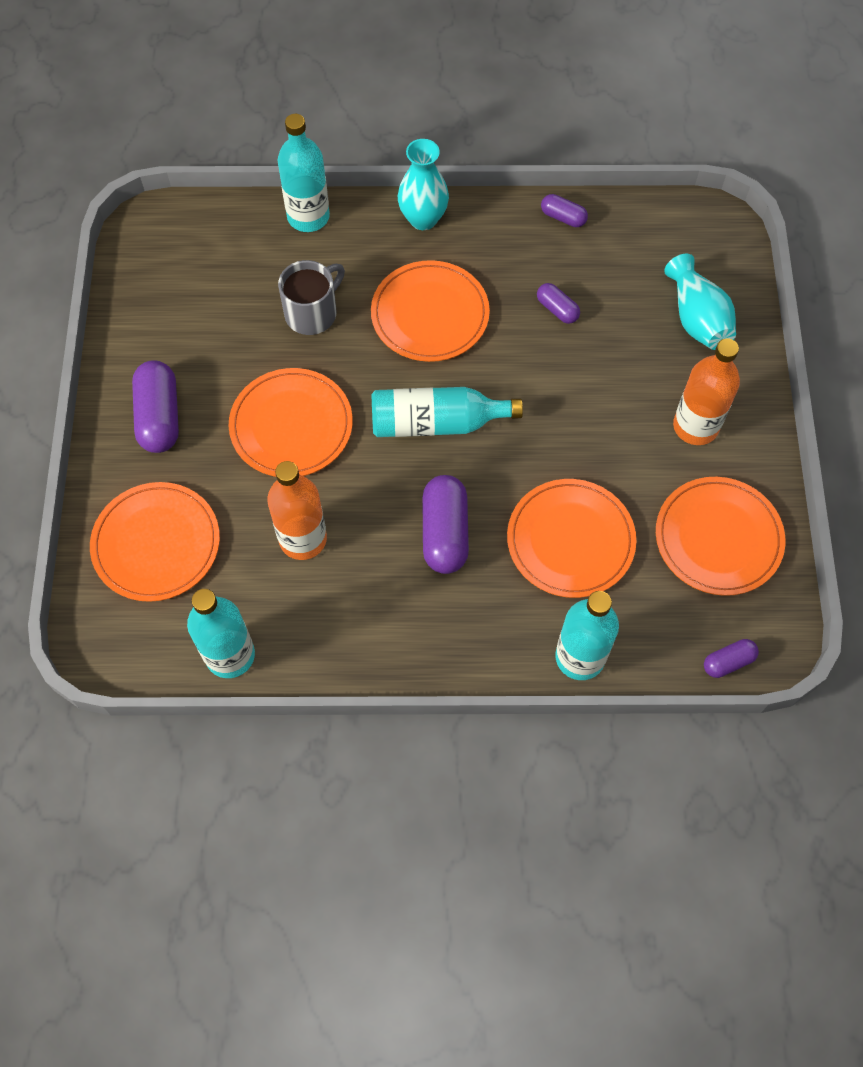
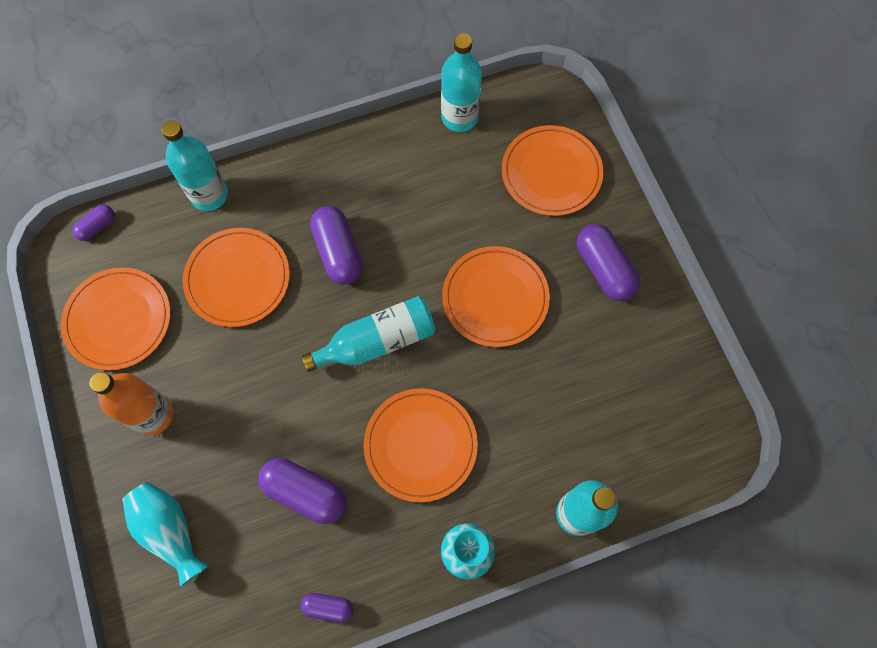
camera: 160 degrees right, 5 degrees up
orange bottle [267,461,327,560] -> none
grey mug [278,260,345,335] -> none
purple capsule [537,283,580,324] -> purple capsule [258,458,346,524], size x1.84

